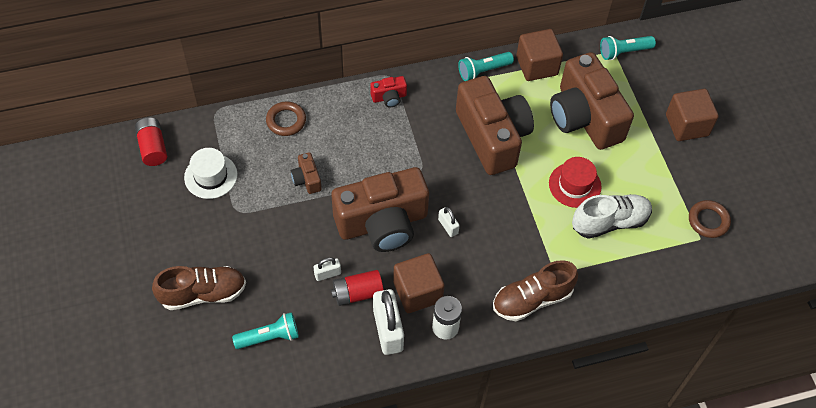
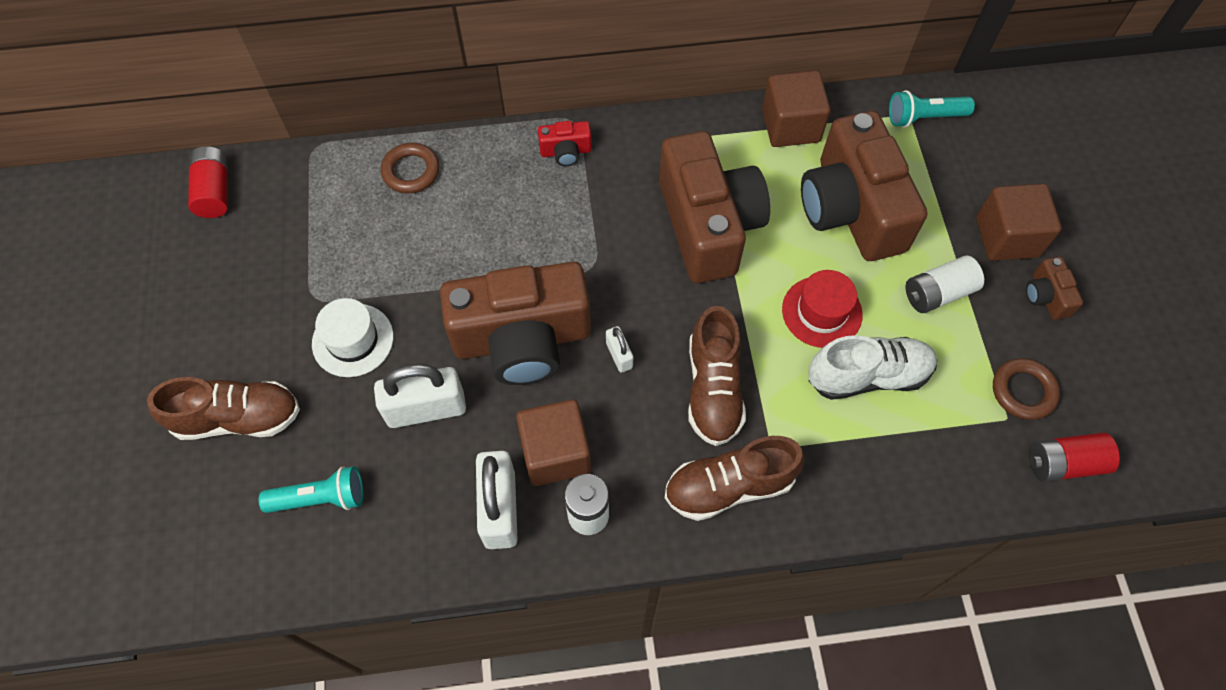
camera: 10 degrees right, 5 degrees up
white hat [184,148,238,199] -> white hat moved to [312,298,393,377]
brown camera [291,152,322,194] -> brown camera moved to [1026,257,1083,320]
white padlock [313,257,341,281] -> white padlock [374,364,466,428], size x2.01
red battery [331,270,384,306] -> red battery moved to [1029,432,1120,482]
turquoise flashlight [458,52,514,81] -> none
none -> brown shoe [688,306,746,446]
none -> white battery [906,256,984,313]

